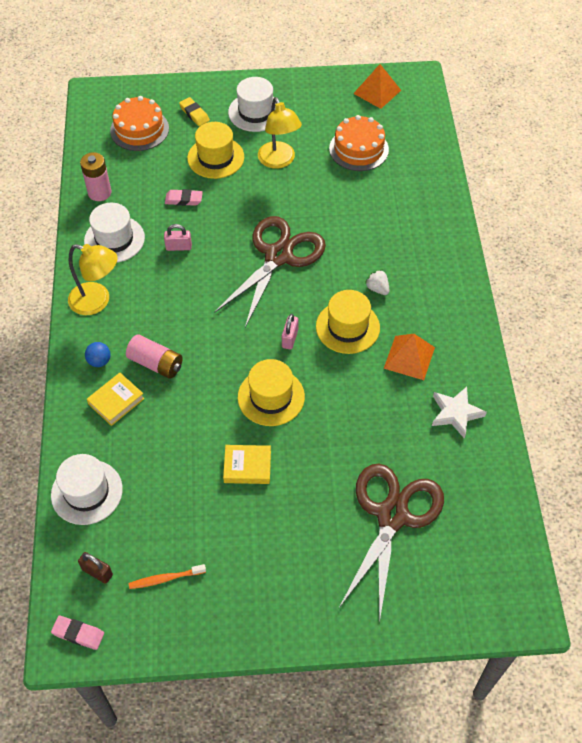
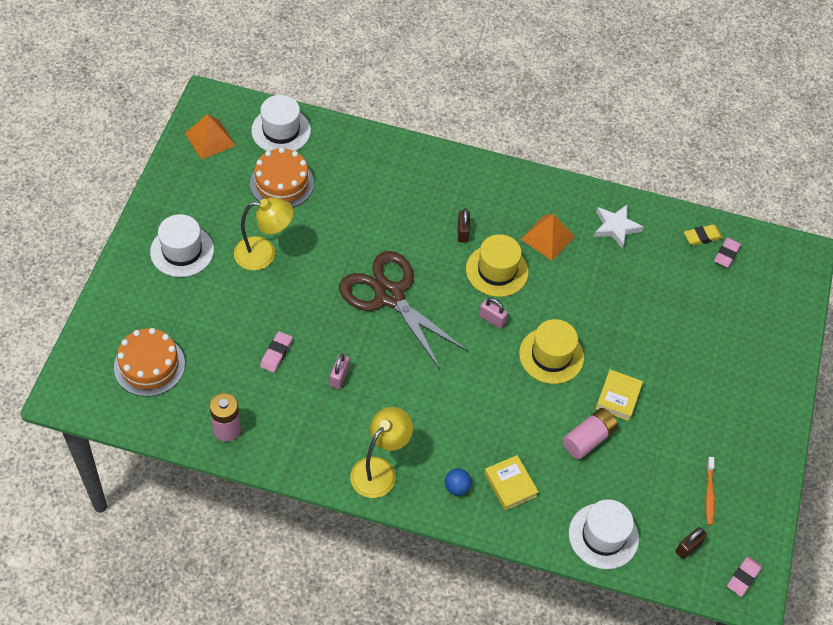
camera: 75 degrees left, 0 degrees up
white hat [84,203,145,263] -> white hat moved to [251,95,311,151]
pink battery [126,334,183,379] -> pink battery moved to [562,408,618,459]
yellow eraser [179,97,210,126] -> yellow eraser moved to [684,224,723,246]
yellow hat [187,122,244,179] -> none
brown scissors [339,464,444,623] -> none
white strawberry [365,269,389,295] -> brown padlock [458,208,470,243]
none -> pink eraser [714,237,741,268]

